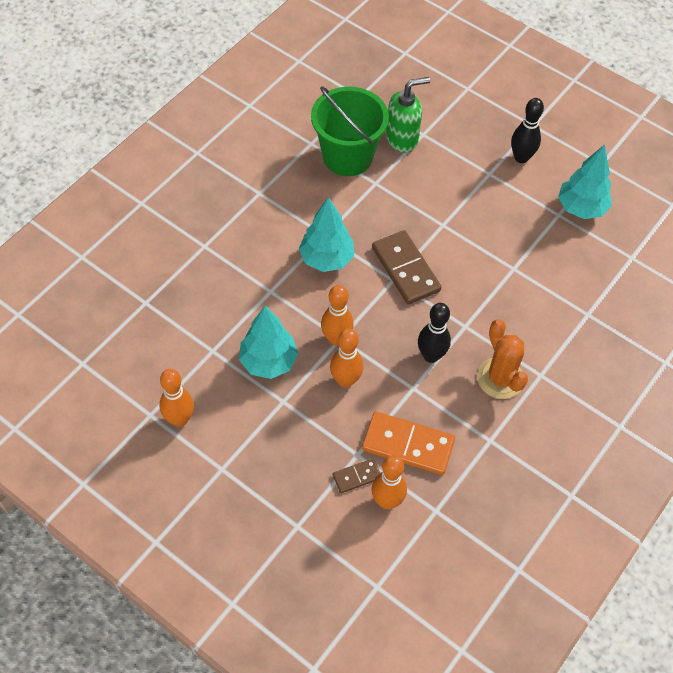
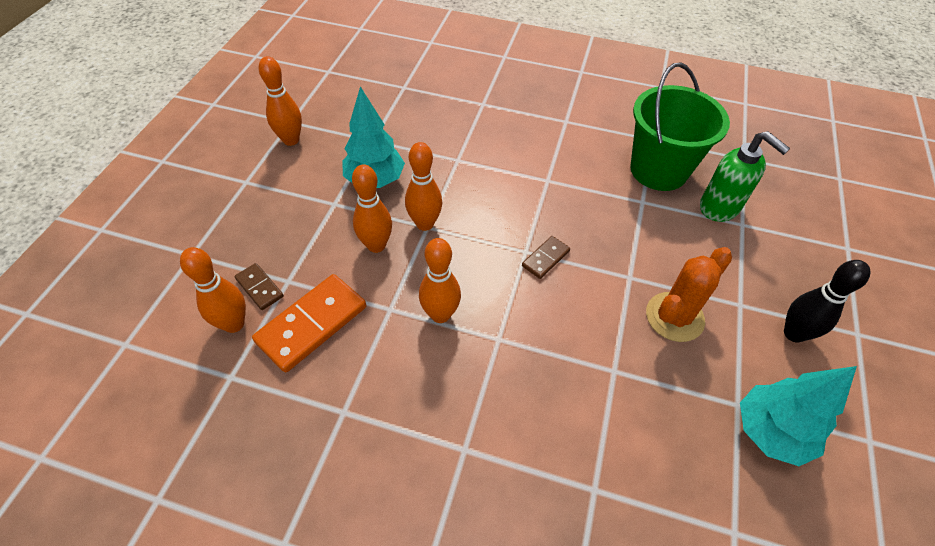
camera: 70 degrees right, 5 degrees down
turquoise tree [299,197,354,272] -> none
orange domino [362,412,455,475] -> orange domino turned 45 degrees clockwise [252,274,366,373]
brown domino [372,230,441,304] -> brown domino [522,236,570,279], size x0.52
black bowling pin [418,303,451,363] -> orange bowling pin [419,238,461,323]
orange cactus [477,319,528,399] -> orange cactus moved to [646,247,732,342]

